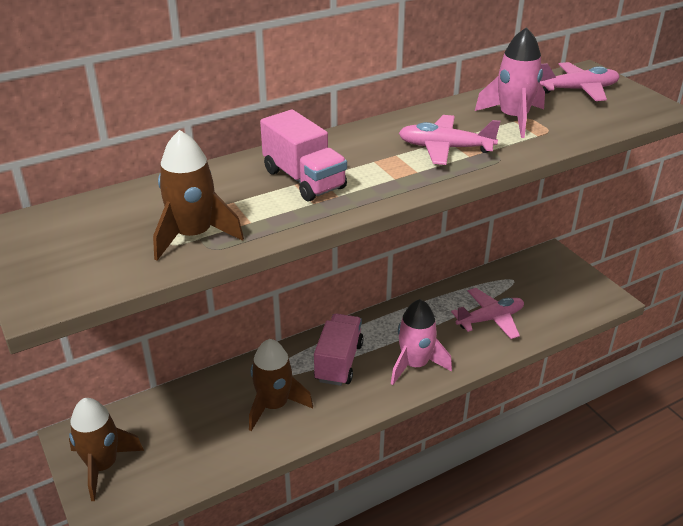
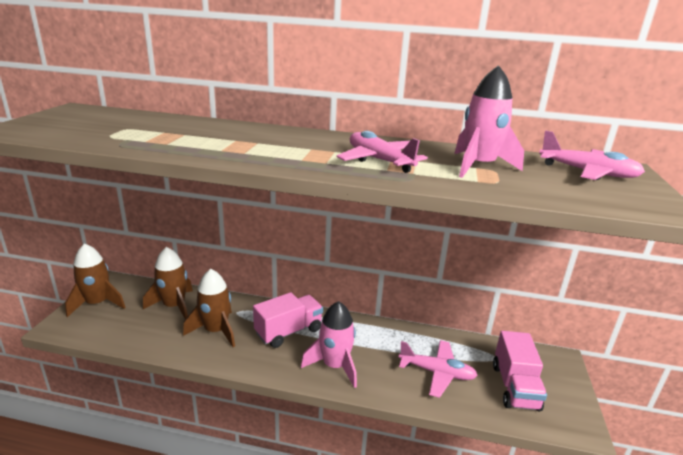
camera: 40 degrees right, 10 degrees down
brown rocket [153,130,244,261] -> brown rocket moved to [143,247,193,319]
pink truck [260,109,347,202] -> pink truck moved to [493,331,547,411]

